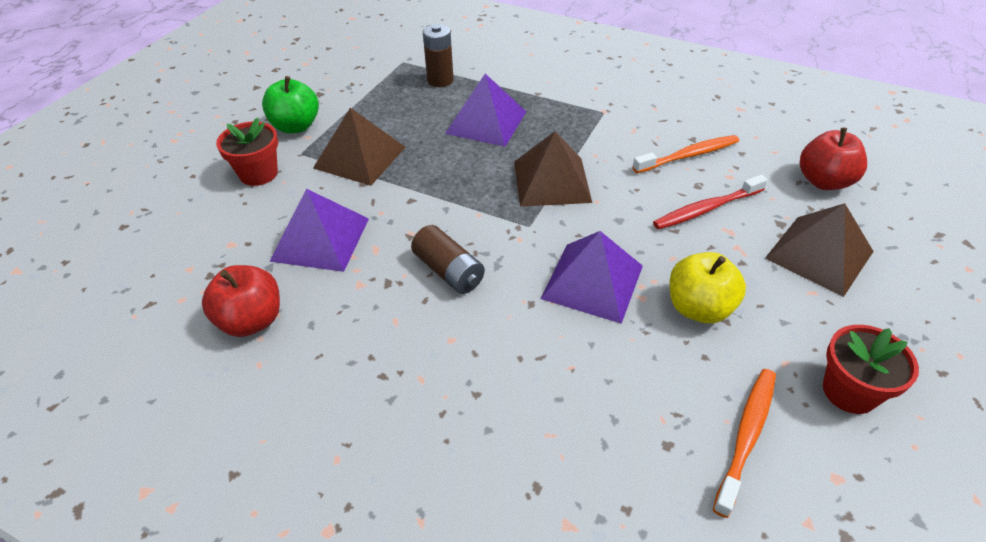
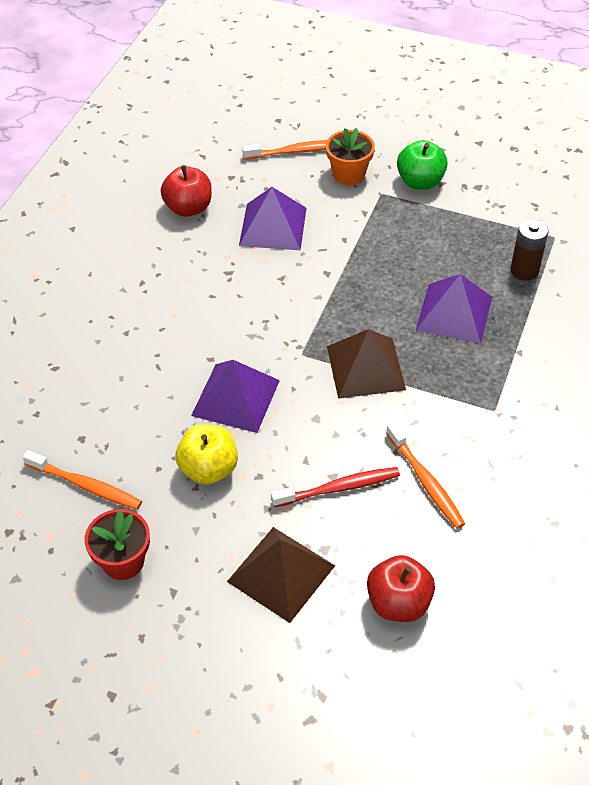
camera: 85 degrees right, 5 degrees up
red flower pot [216,118,278,186] -> orange flower pot [326,128,375,185]
brown pyramid [313,108,405,186] -> none
brown battery [411,225,485,294] -> none
red toothbrush [653,175,768,230] -> red toothbrush turned 105 degrees clockwise [271,467,400,507]
none -> orange toothbrush [242,140,327,160]

